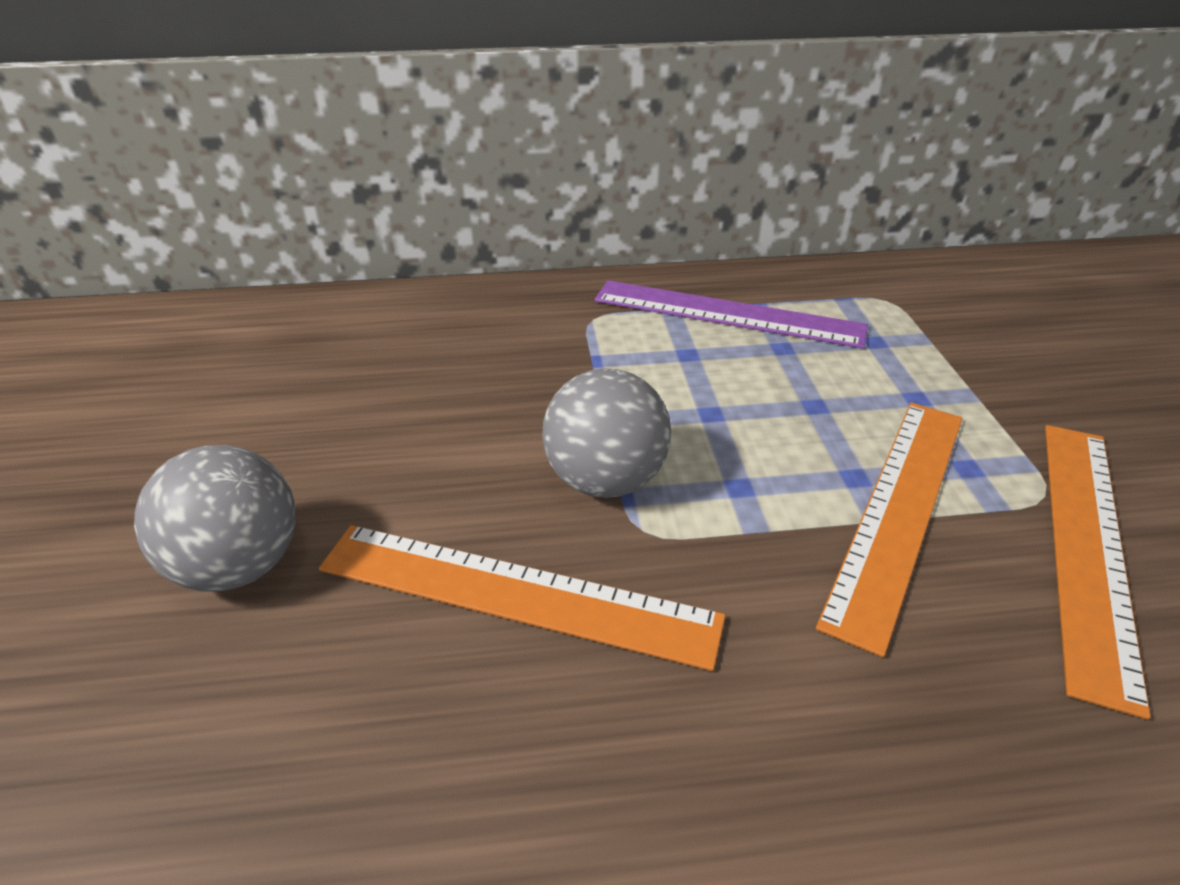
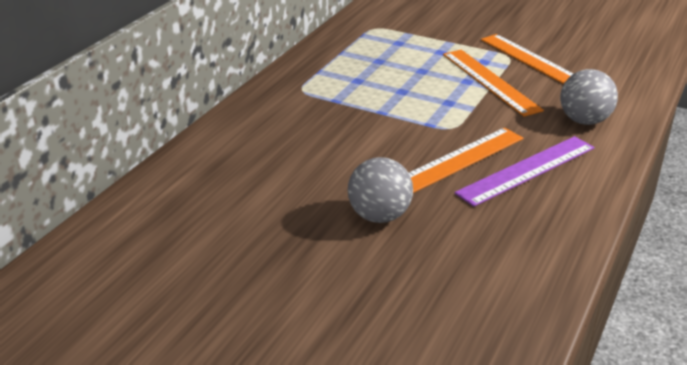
camera: 55 degrees left, 5 degrees down
grey ball [542,368,671,498] -> grey ball moved to [560,69,618,125]
purple ruler [595,280,868,349] -> purple ruler moved to [455,136,595,207]

